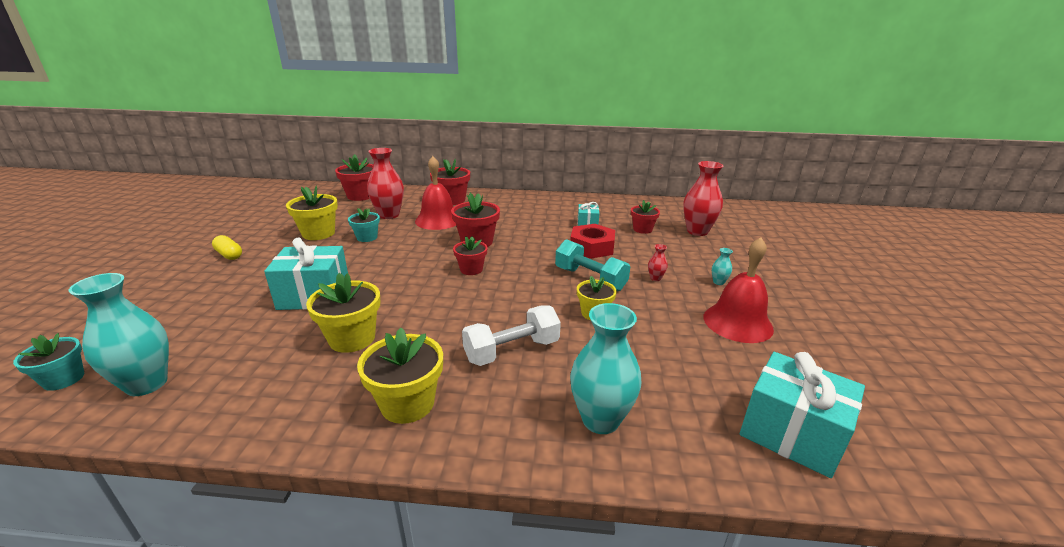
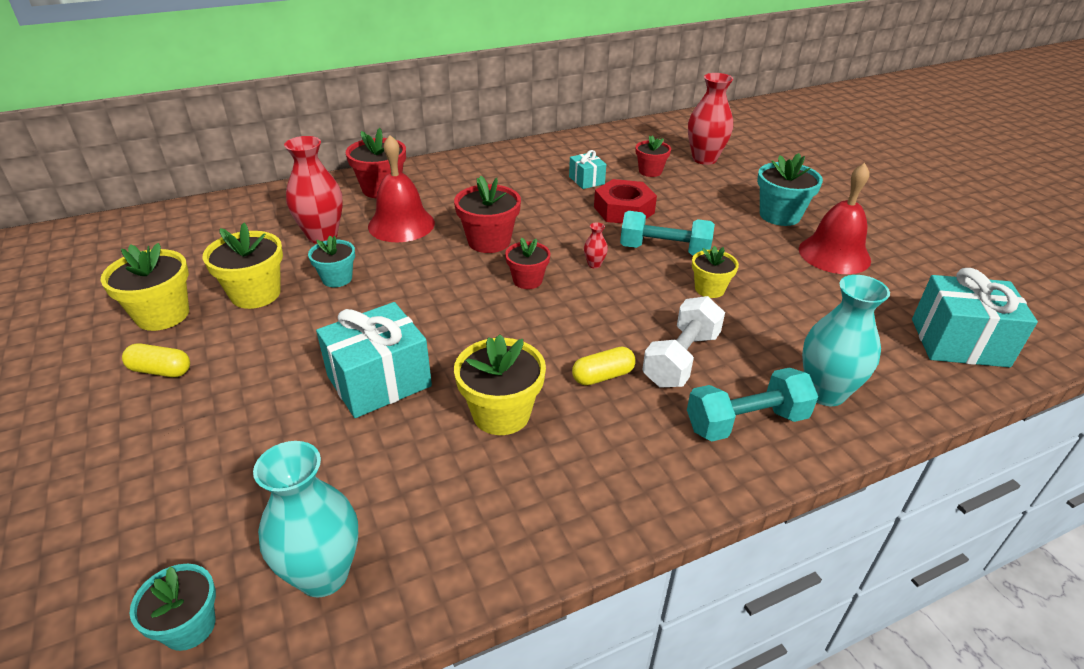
camera: 30 degrees left, 10 degrees up
red flower pot [335,154,373,201] -> none
yellow flower pot [357,327,443,424] -> yellow flower pot moved to [100,243,189,331]
red vase [648,244,668,281] -> red vase moved to [584,222,608,268]
turquoise vase [712,248,733,285] -> turquoise flower pot [757,153,823,226]
none -> yellow capsule [572,347,636,386]
none -> turquoise dumbbell [687,367,818,442]

